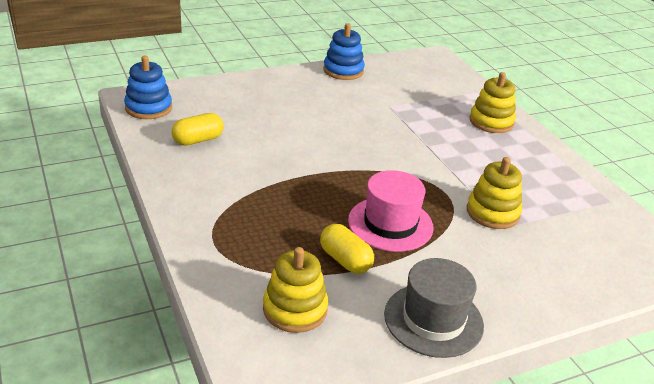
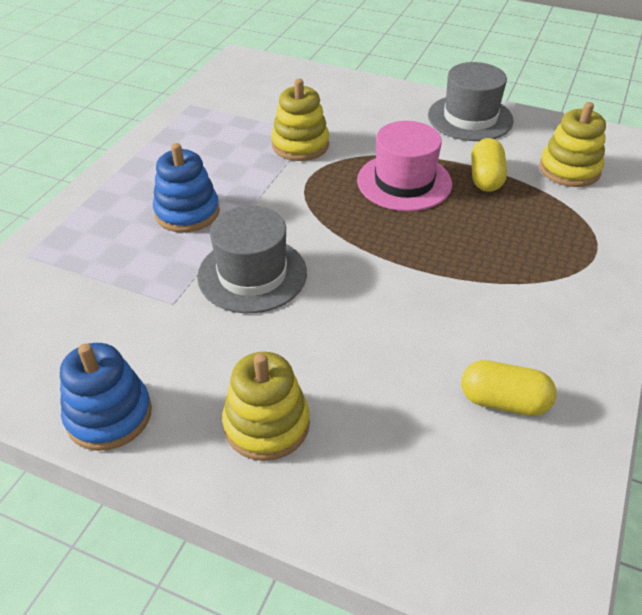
camera: 130 degrees left, 10 degrees up
blue stacking toy [124,56,172,119] -> blue stacking toy moved to [153,143,220,233]
yellow stacking toy [470,72,516,133] -> yellow stacking toy moved to [222,352,310,461]
none -> grey hat [197,206,307,313]

